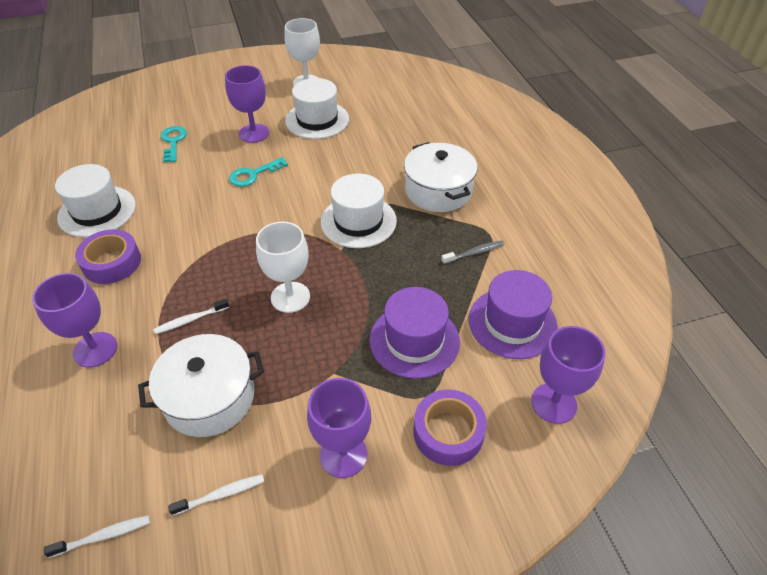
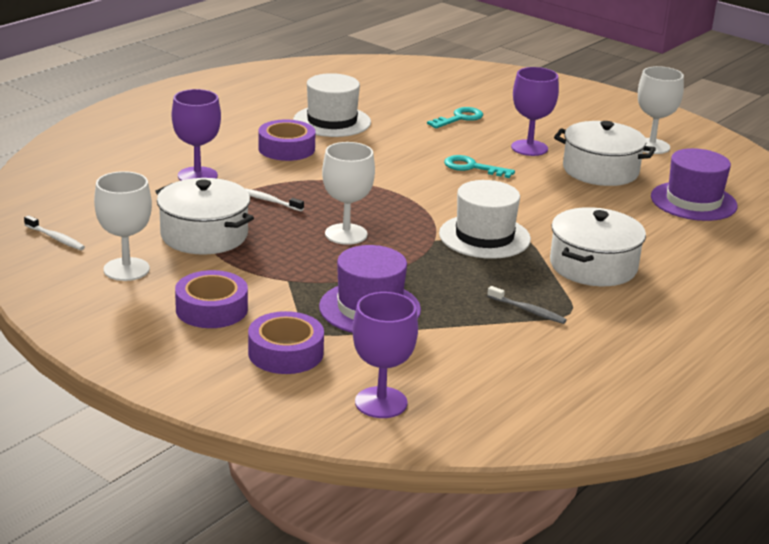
camera: 55 degrees right, 20 degrees down
white toothbrush [168,474,264,516] -> white goblet [94,171,152,281]
white hat [285,78,349,139] -> white pot [554,121,656,186]
purple goblet [307,378,371,478] -> purple tape [175,270,248,328]
purple hat [469,270,558,359] -> purple hat moved to [651,148,737,221]

